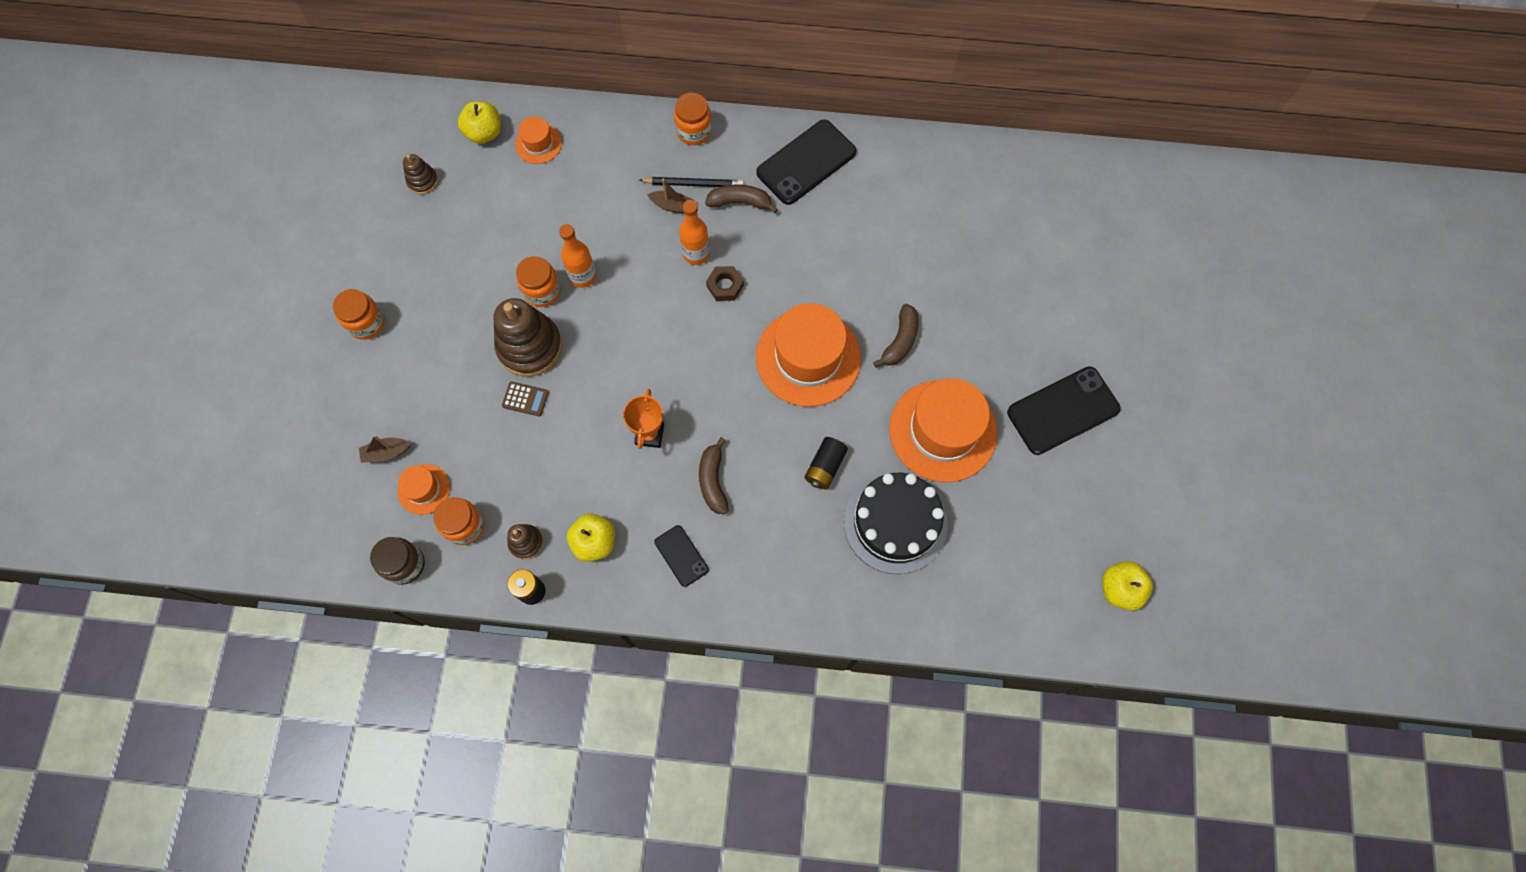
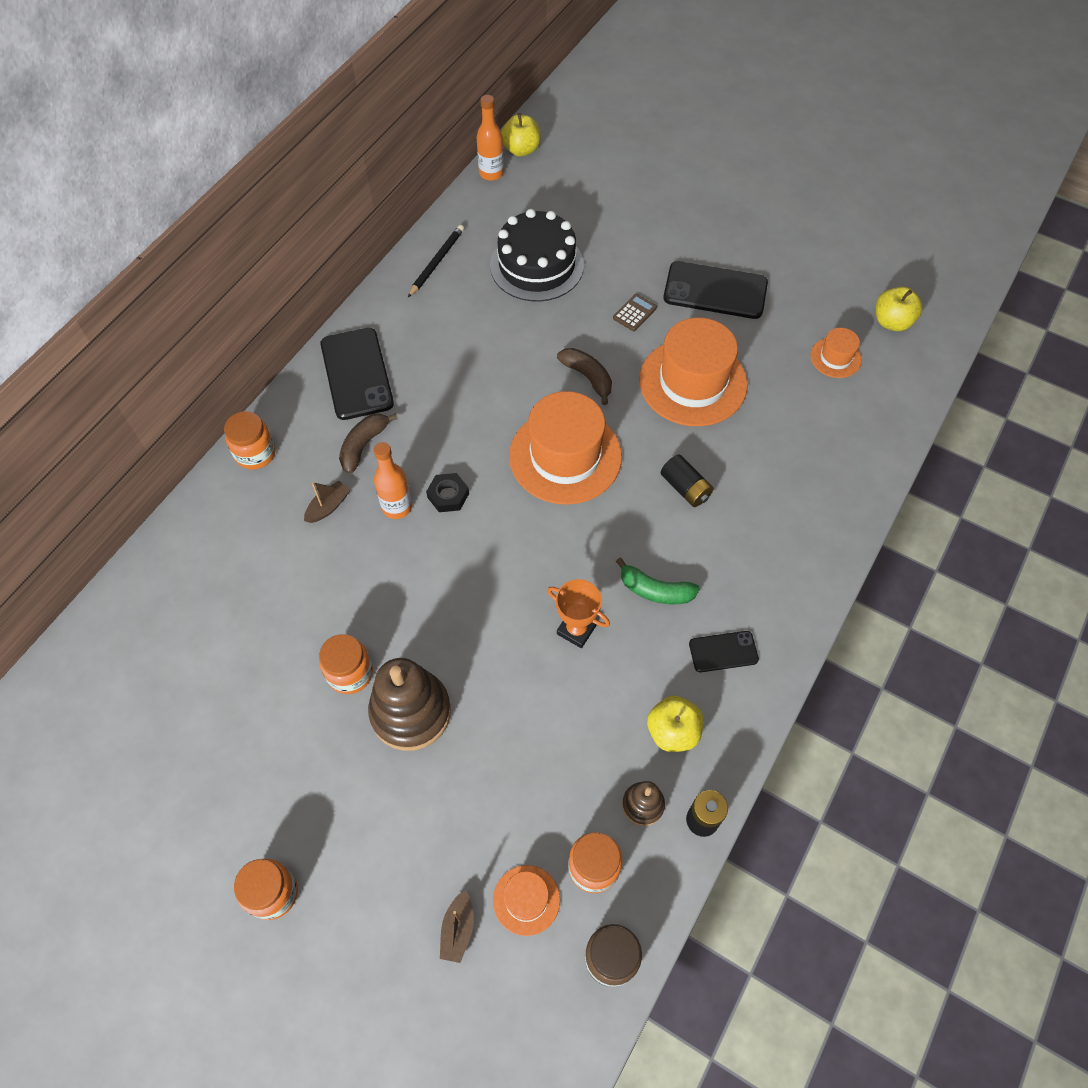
camera: 65 degrees left, 10 degrees down
brown stacking toy [403,154,438,195] -> none
yellow apple [458,102,501,144] -> yellow apple moved to [501,113,540,157]
brown calculator [502,382,549,416] -> brown calculator moved to [613,294,657,331]
orange hat [515,116,562,164] -> orange hat moved to [811,328,862,378]
orange bottle [559,224,596,288] -> orange bottle moved to [476,95,504,181]
black pencil [639,177,744,187] -> black pencil moved to [408,225,464,297]
brown banana [699,437,729,514] -> green banana [616,558,700,604]
brown nut [706,266,744,301] -> black nut [426,473,469,512]
black cake [844,473,948,574] -> black cake moved to [490,209,584,302]
black phone [1007,366,1121,455] -> black phone turned 75 degrees counterclockwise [663,261,768,319]

